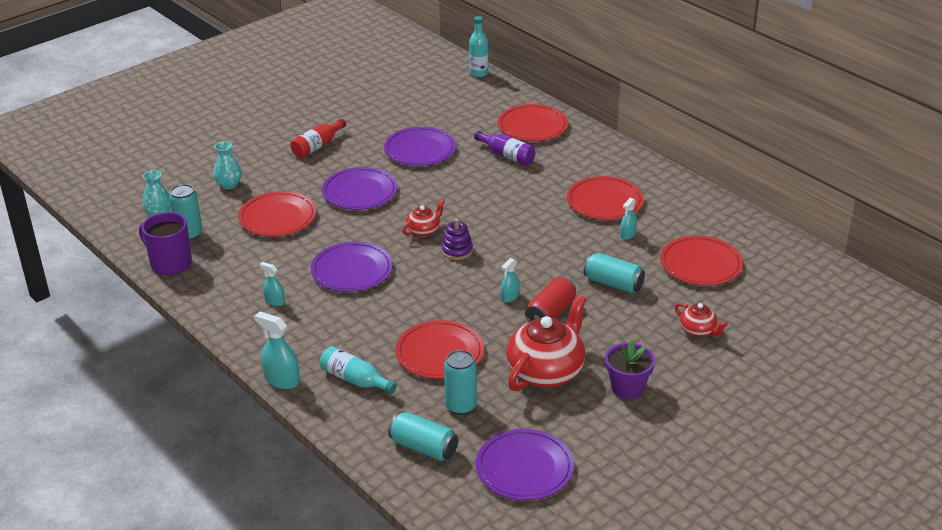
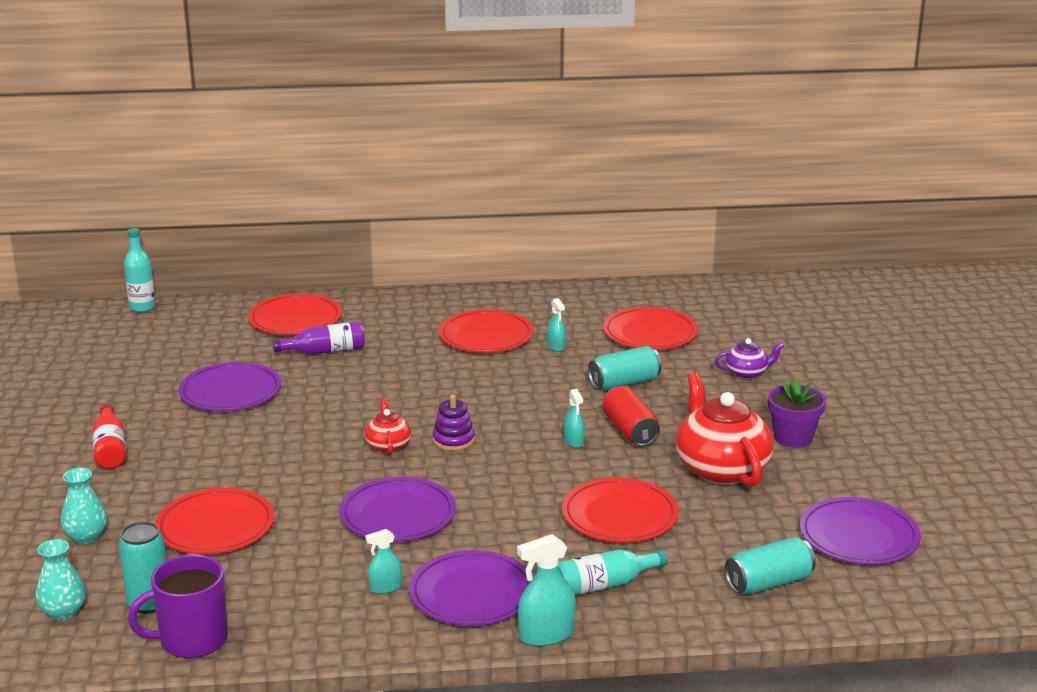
camera: 55 degrees left, 10 degrees down
purple plate [322,167,398,210] -> purple plate moved to [409,550,531,626]
turquoise can [444,350,477,415] -> none
red teapot [675,303,728,337] -> purple teapot [714,338,784,379]

